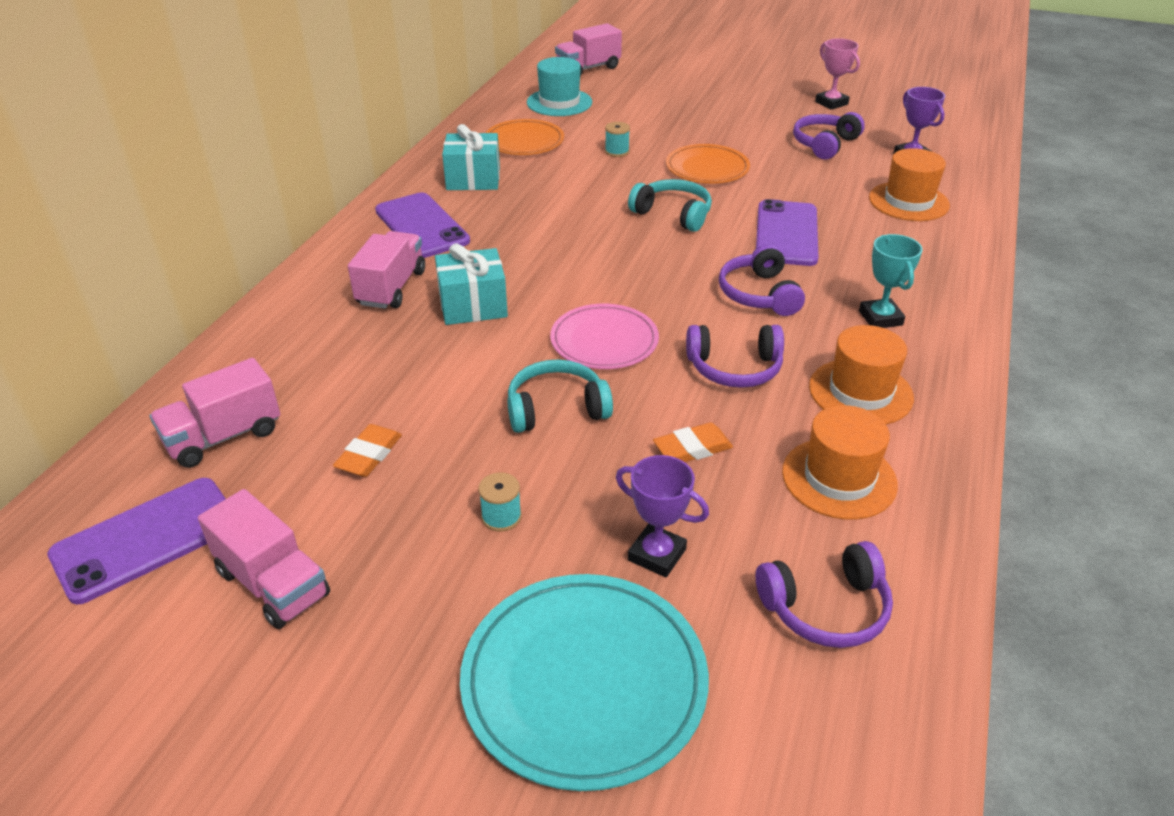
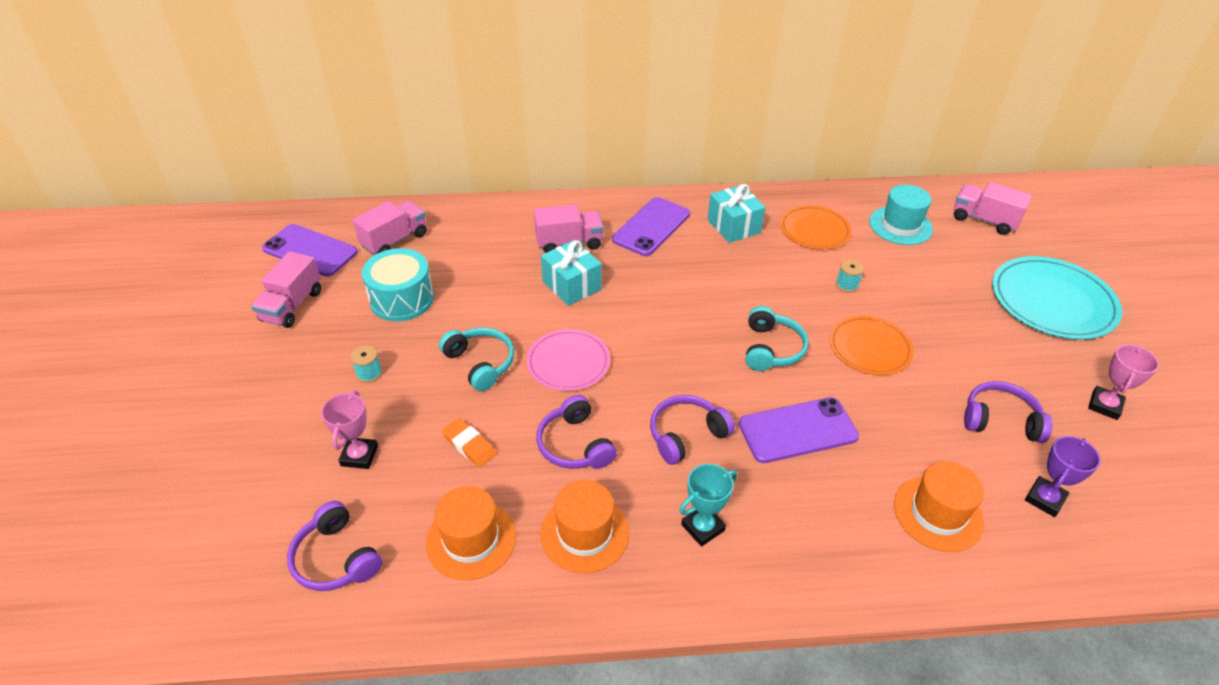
camera: 65 degrees right, 5 degrees up
pink truck [150,358,280,468] -> pink truck turned 105 degrees clockwise [353,201,427,255]
orange eraser [333,424,402,477] -> turquoise drum [362,248,434,321]
turquoise plate [460,574,709,791] -> turquoise plate moved to [992,256,1122,340]
purple trophy [616,455,709,577] -> pink trophy [321,390,378,469]

